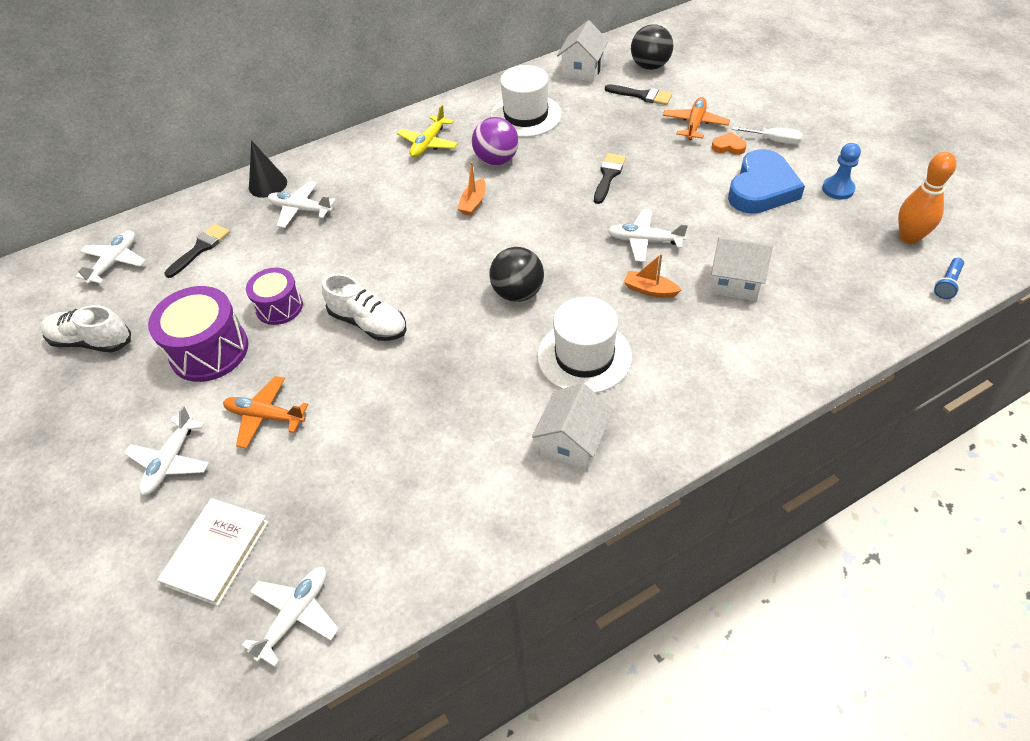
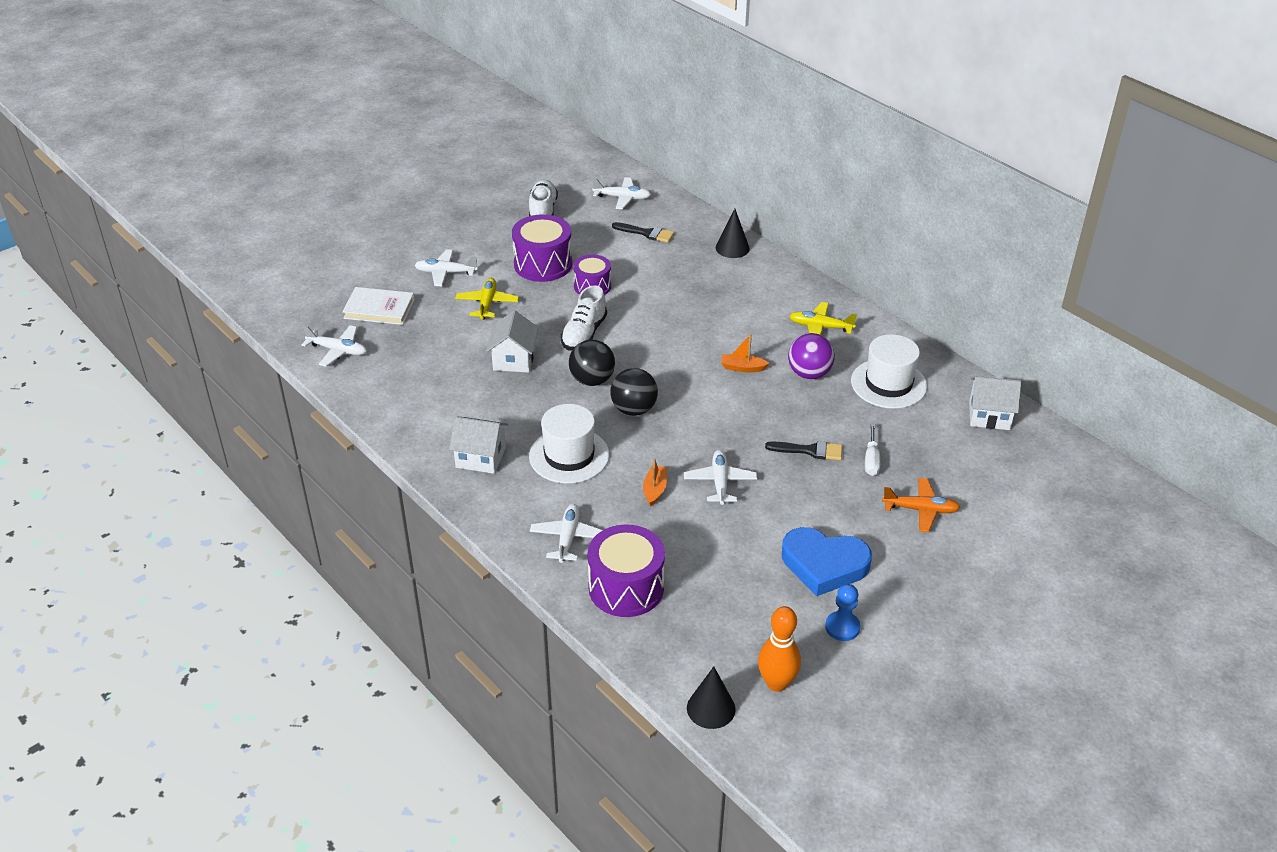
camera: 75 degrees right, 10 degrees down
orange plane [223,376,309,449] -> yellow plane [455,278,519,320]
white plane [268,181,335,228] -> white plane moved to [530,504,603,563]
black brush [605,84,672,105] -> none
black ball [631,24,673,70] -> black ball moved to [569,340,615,386]
white house [711,237,773,301] -> white house moved to [486,310,538,373]
orange heart [712,132,747,155] -> none
white screwdriver [732,127,803,144] -> white screwdriver moved to [865,424,880,476]
blue flashlight [934,258,964,299] -> black cone [687,667,735,729]
none -> purple drum [587,524,665,617]

